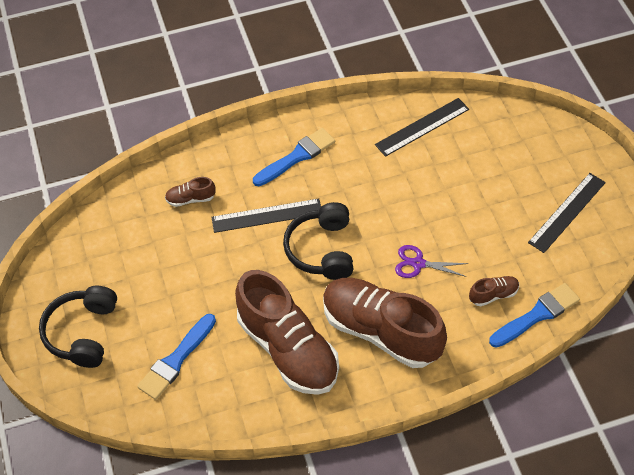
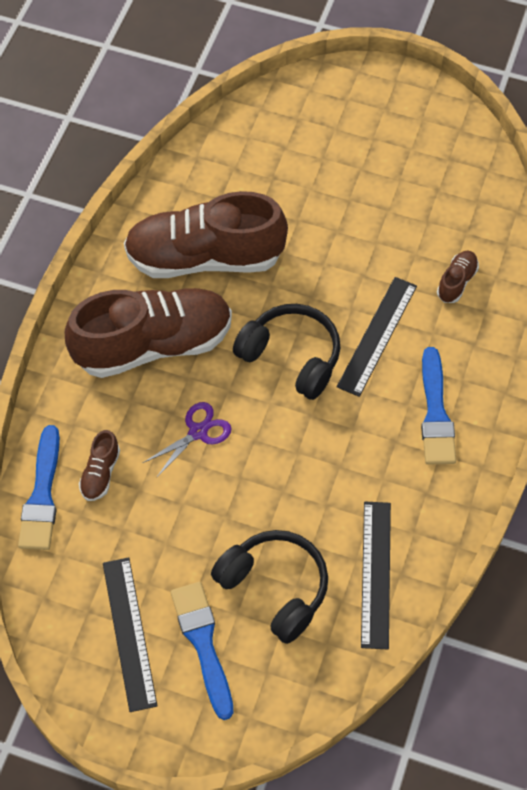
camera: 125 degrees right, 5 degrees up
black headphones [39,286,117,368] -> black headphones moved to [211,530,328,644]
blue brush [137,314,216,400] -> blue brush moved to [171,582,233,720]

